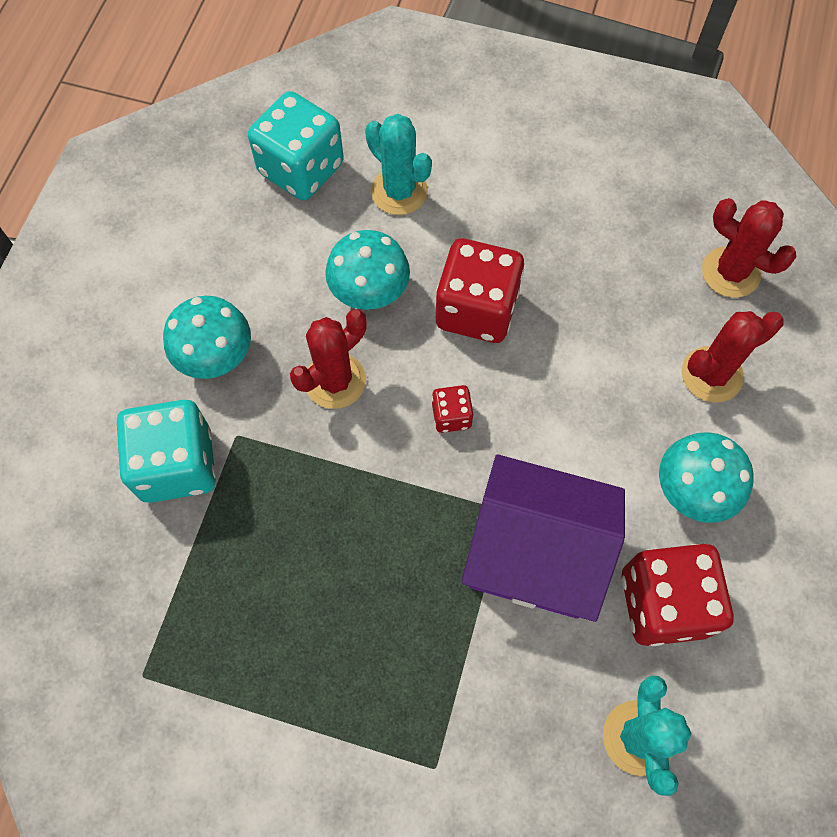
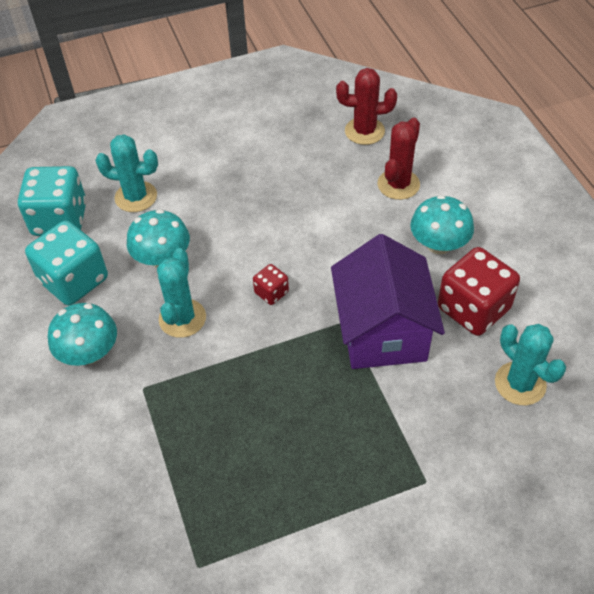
camera: 35 degrees left, 15 degrees down
turquoise dice [117,400,216,503] -> turquoise dice moved to [25,220,108,306]
red cactus [290,309,367,409] -> turquoise cactus [157,248,206,338]
red dice [436,238,524,343] -> none
purple house [461,454,625,622] -> purple house turned 75 degrees counterclockwise [331,234,445,369]

